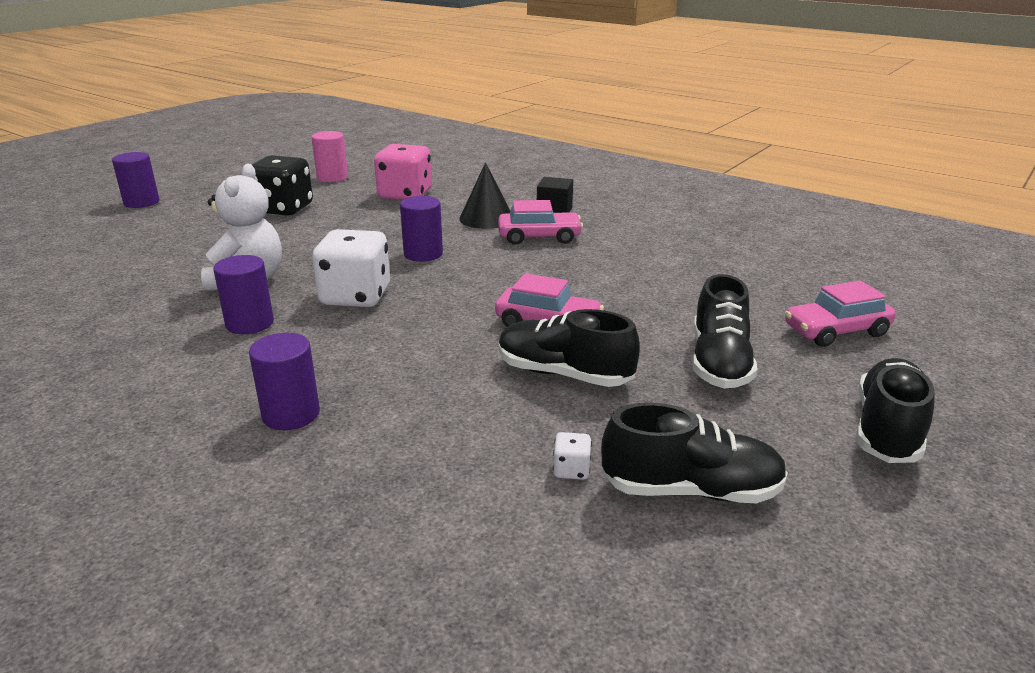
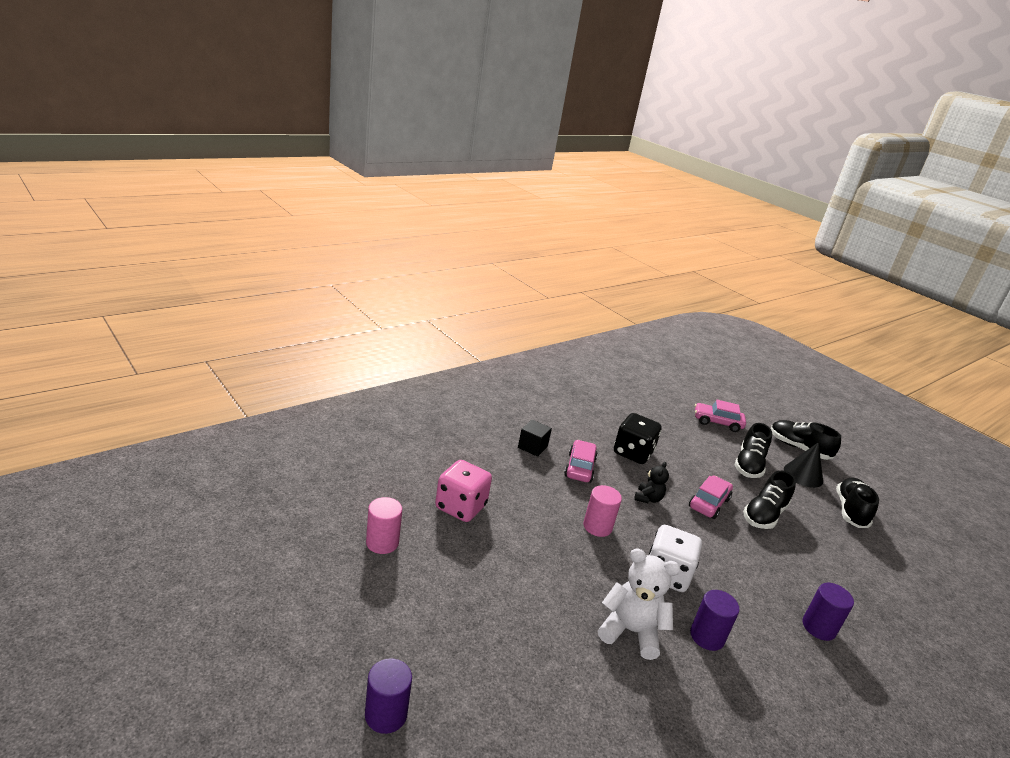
camera: 80 degrees left, 0 degrees up
black dice [252,155,313,216] -> black dice moved to [614,413,662,464]
purple cylinder [400,196,443,262] -> pink cylinder [583,485,622,537]
black cone [459,162,510,229] -> black cone moved to [784,442,823,488]
white dice [553,432,592,480] -> none
black shoe [693,274,758,389] -> black shoe turned 90 degrees clockwise [734,423,772,478]
pink car [785,281,896,347] -> pink car turned 105 degrees clockwise [695,400,746,432]
none -> black teddy bear [634,462,669,503]

